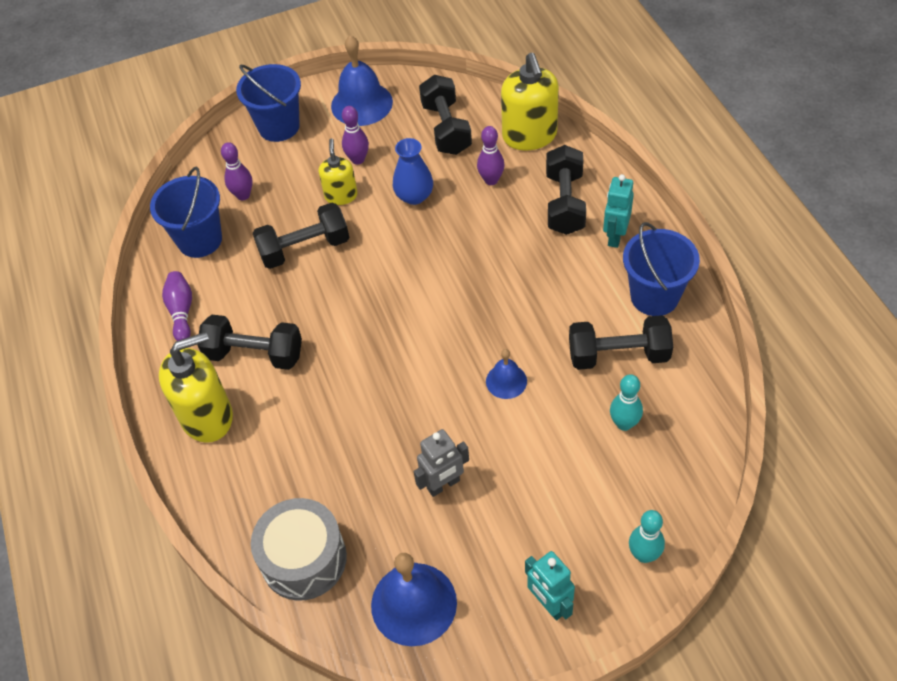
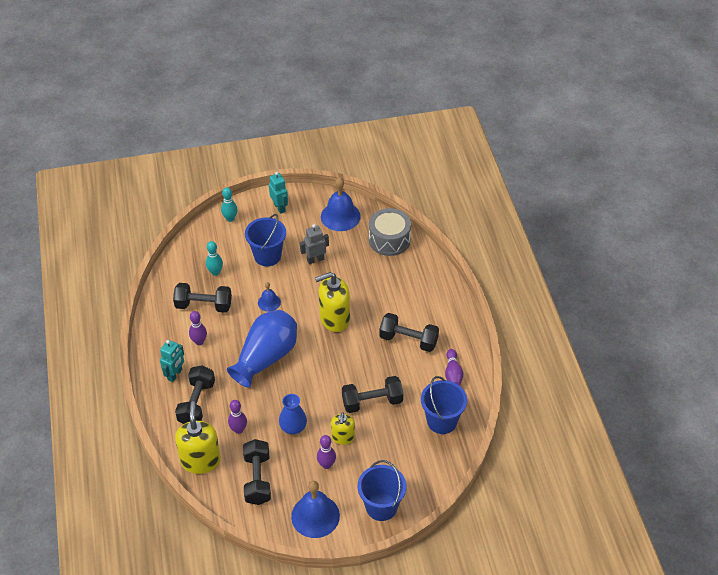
camera: 175 degrees left, 5 degrees down
yellow soap dispenser [159,332,233,443] -> yellow soap dispenser moved to [315,272,350,332]
purple bowling pin [221,142,253,200] -> purple bowling pin moved to [189,311,207,345]
blue bucket [623,222,700,316] -> blue bucket moved to [245,214,286,266]
none -> blue vase [227,310,297,388]

